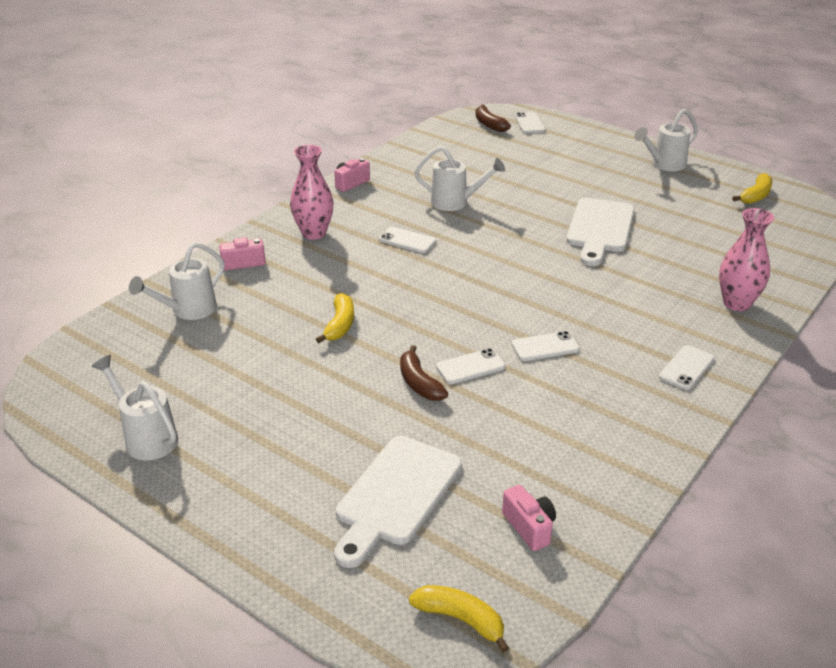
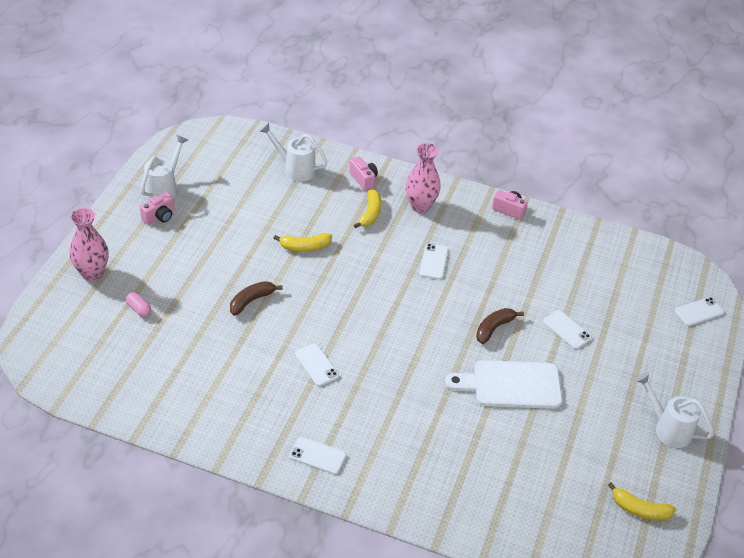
camera: 70 degrees right, 10 degrees up
white cutting board [334,436,462,568] -> pink capsule [126,292,151,317]
yellow banana [409,585,509,653] -> yellow banana moved to [354,189,382,228]
white watering can [414,146,505,211] -> none
white phone [436,348,506,384] -> white phone moved to [543,310,592,349]
brown banana [476,104,511,132] -> brown banana moved to [476,308,524,344]
pink camera [502,485,556,551] -> pink camera moved to [140,192,174,225]
pink vase [719,208,775,311] -> pink vase moved to [70,208,109,281]

